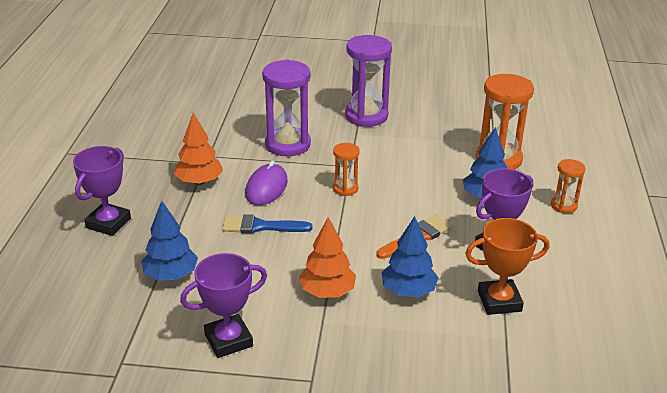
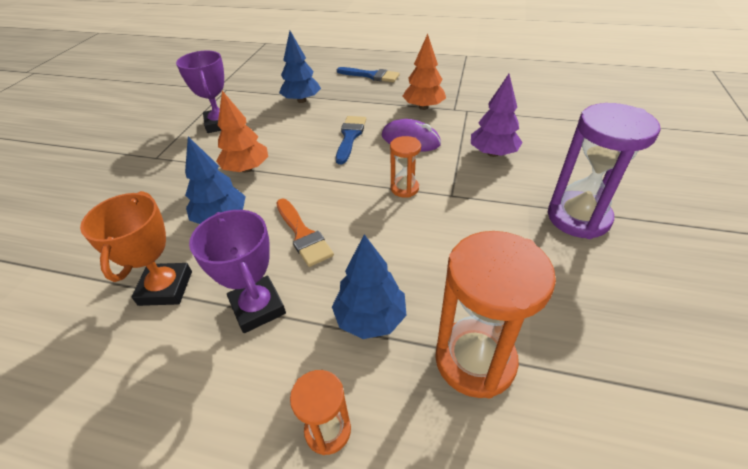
camera: 100 degrees right, 10 degrees up
purple trophy [73,146,131,236] -> blue brush [337,67,400,82]
purple hourglass [262,59,311,157] -> purple tree [471,74,523,157]

